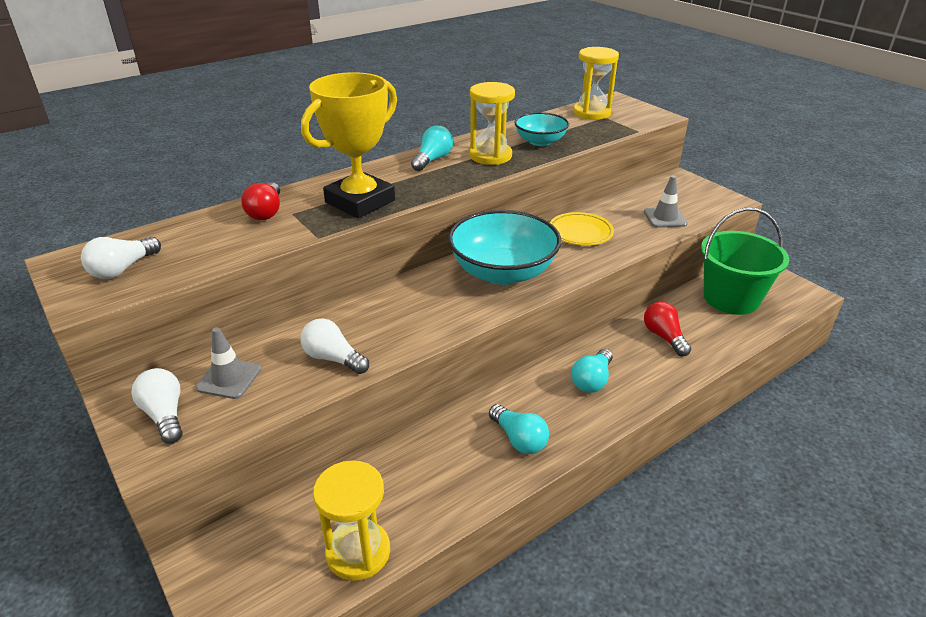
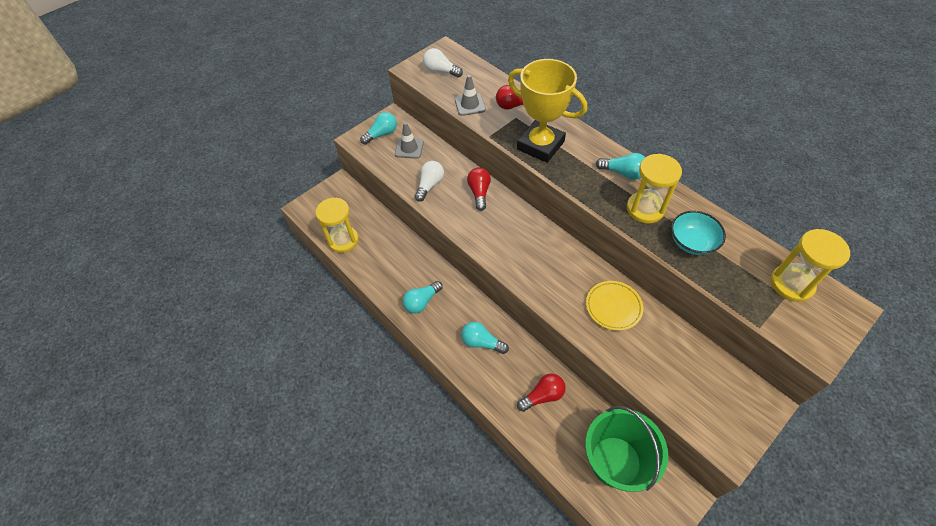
camera: 85 degrees right, 20 degrees up
white light bulb [131,368,182,443] -> turquoise light bulb [360,112,397,145]
turquoise bowl [448,210,561,285] -> none
grey traffic cone [644,175,688,228] -> grey traffic cone moved to [455,75,486,116]
none -> red light bulb [467,167,491,211]

